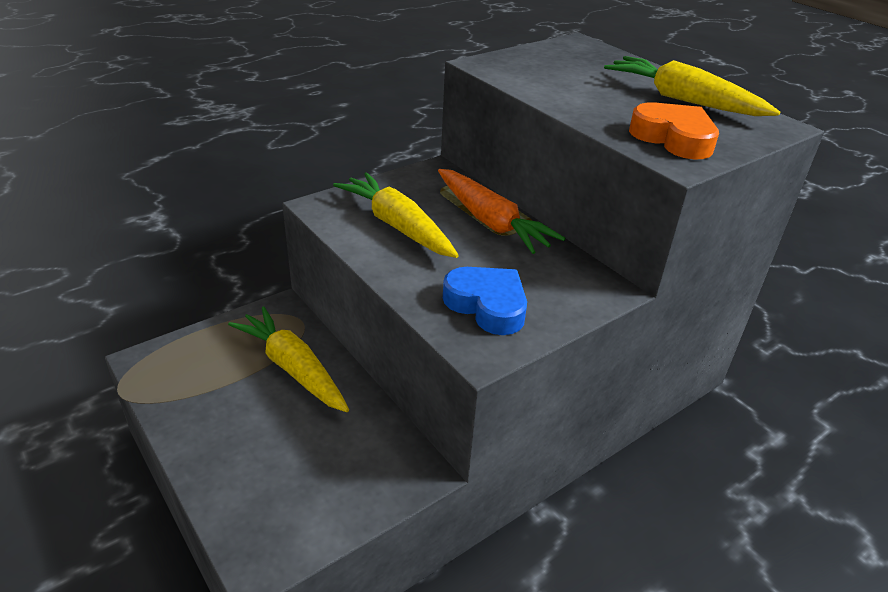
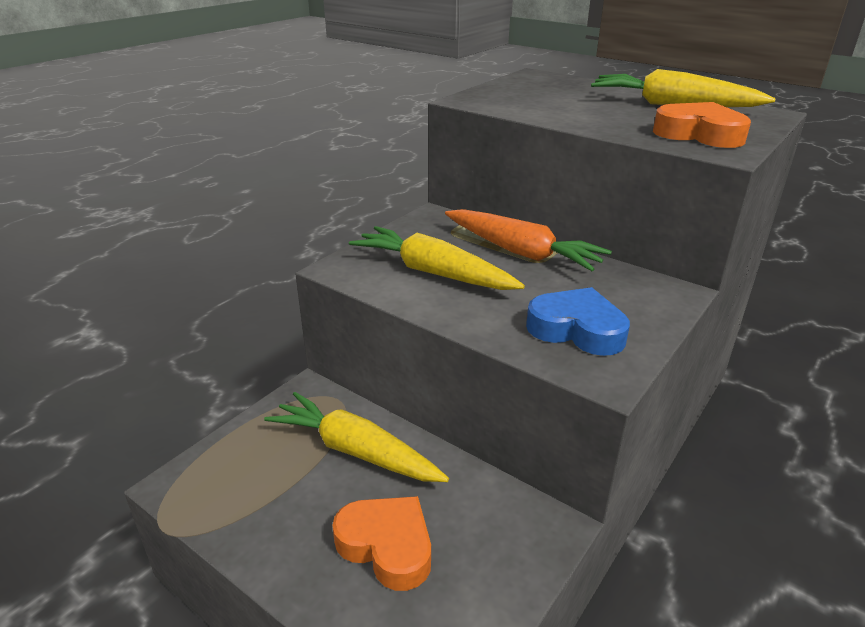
camera: 15 degrees left, 5 degrees down
none -> orange heart [332,496,431,591]

